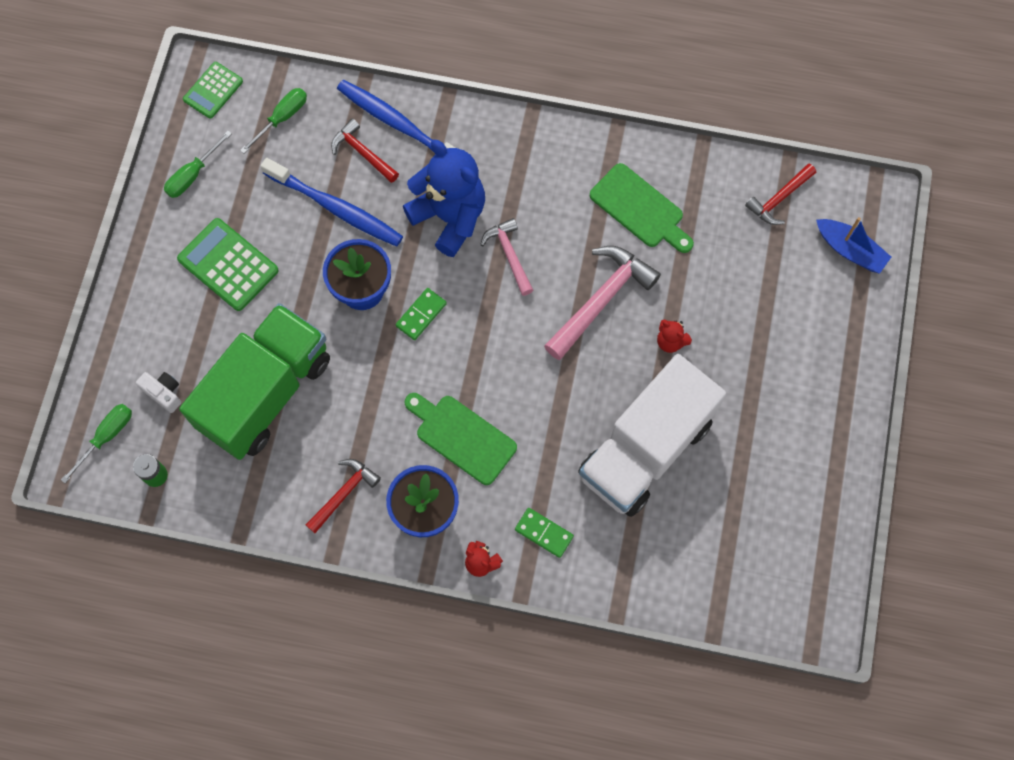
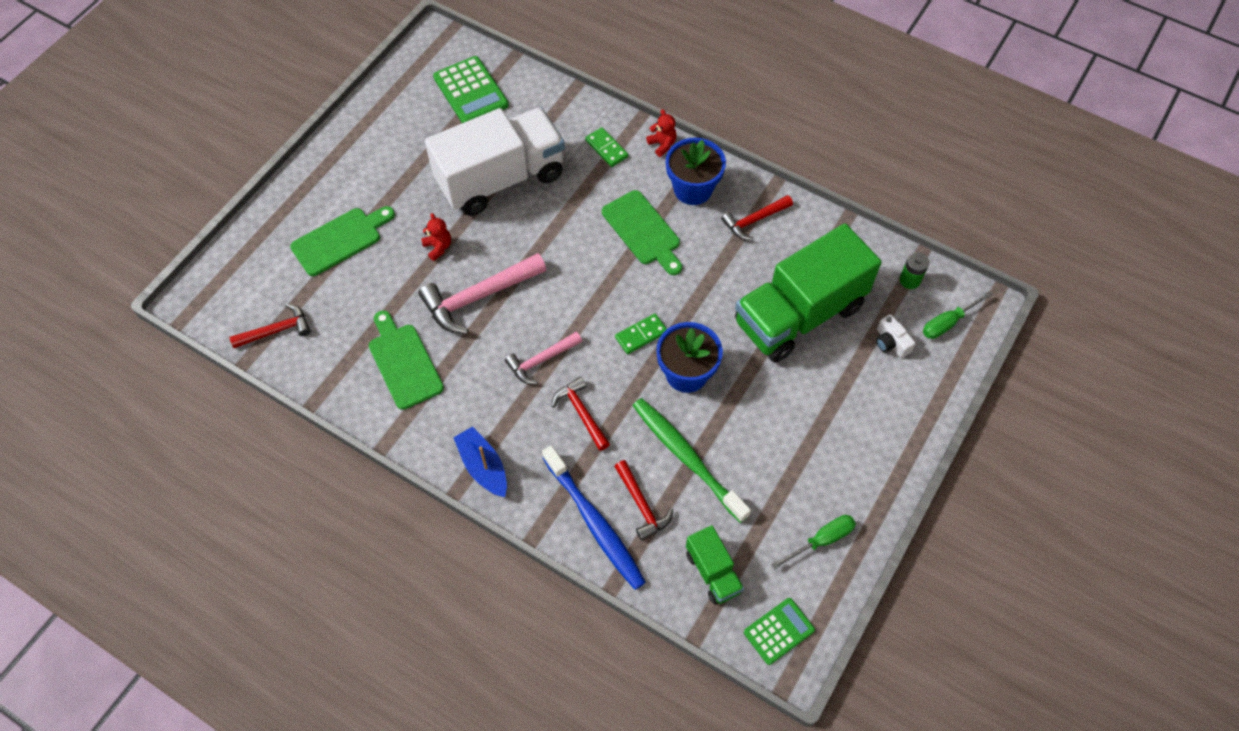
camera: 160 degrees left, 10 degrees down
green calculator [177,218,279,311] -> green calculator moved to [433,56,509,123]
green screwdriver [240,88,307,153] -> green truck [686,525,744,604]
blue toothbrush [261,158,403,247] -> green toothbrush [633,398,751,523]
blue teddy bear [403,140,485,257] -> red hammer [552,377,610,451]
pink hammer [480,218,533,296] -> pink hammer turned 60 degrees clockwise [505,331,582,384]
blue boat [816,217,891,274] -> blue boat moved to [453,426,507,497]
none -> green cutting board [290,206,395,276]

